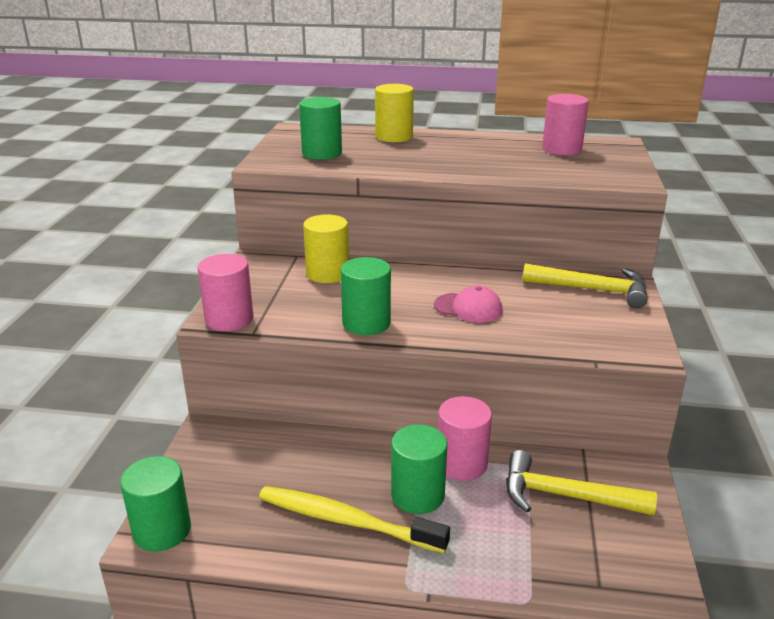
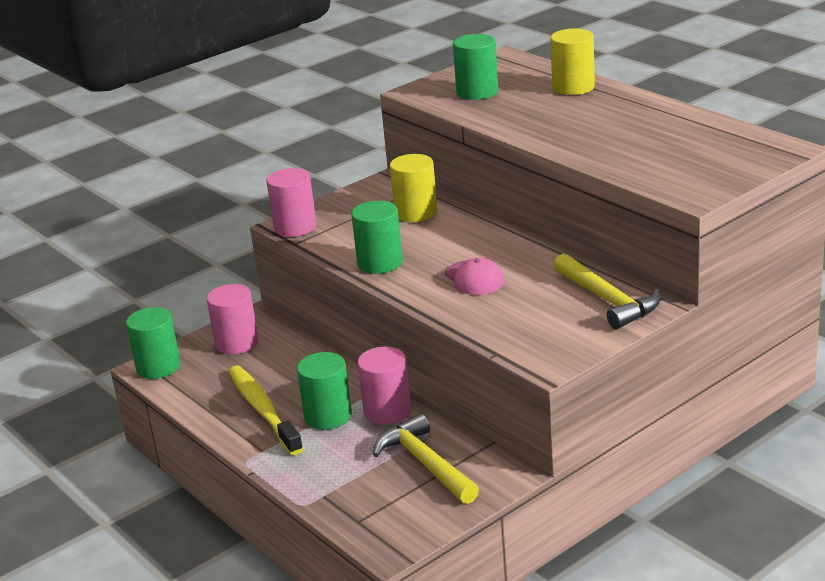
camera: 45 degrees right, 0 degrees up
pink cylinder [542,94,589,155] -> pink cylinder moved to [207,284,258,354]

